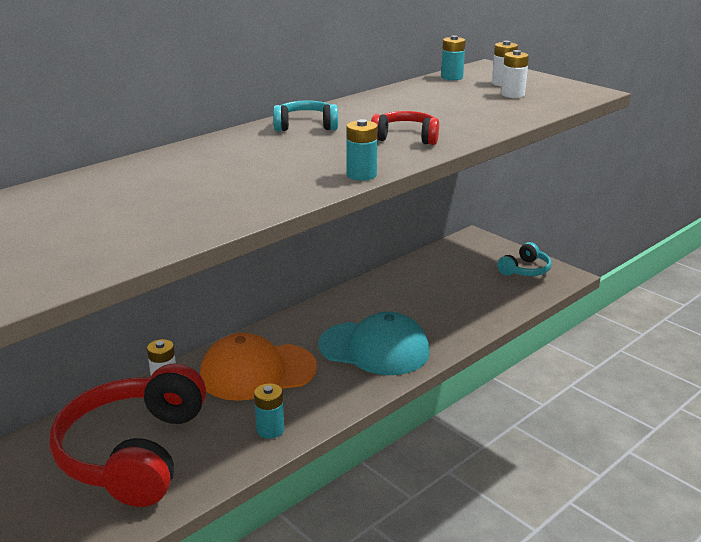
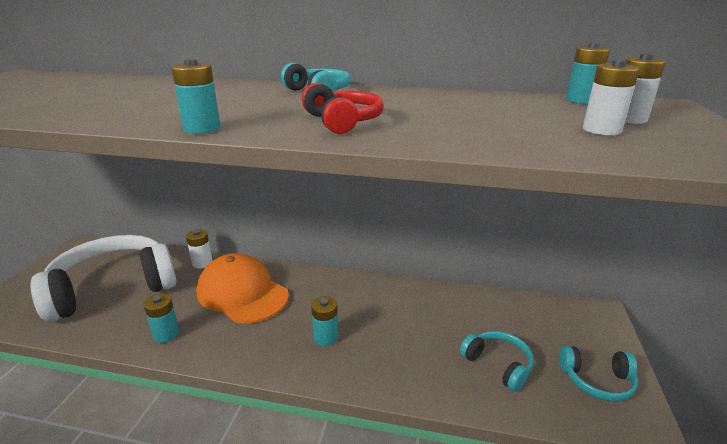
camera: 55 degrees right, 0 degrees up
red headphones [50,363,206,507] -> white headphones [31,235,176,322]
turquoise cap [318,312,430,375] -> turquoise battery [311,296,338,346]
none -> turquoise headphones [460,331,534,392]

